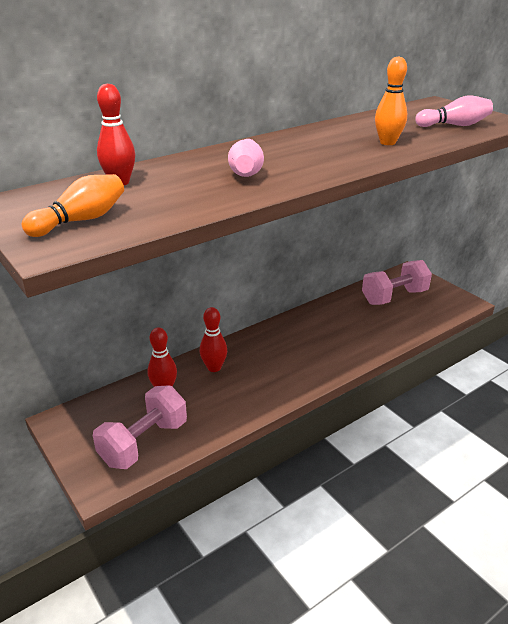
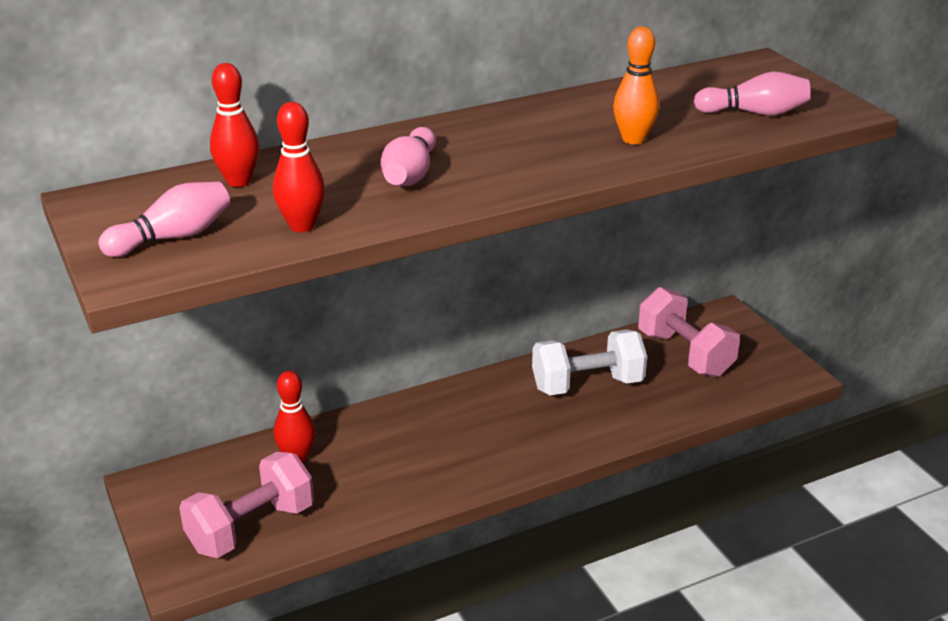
camera: 10 degrees right, 0 degrees up
orange bowling pin [22,174,124,237] -> pink bowling pin [98,182,230,257]
red bowling pin [200,307,227,372] -> red bowling pin moved to [273,102,325,232]
pink dumbbell [362,260,432,305] -> pink dumbbell turned 75 degrees clockwise [638,287,740,377]
none -> white dumbbell [532,329,647,395]

